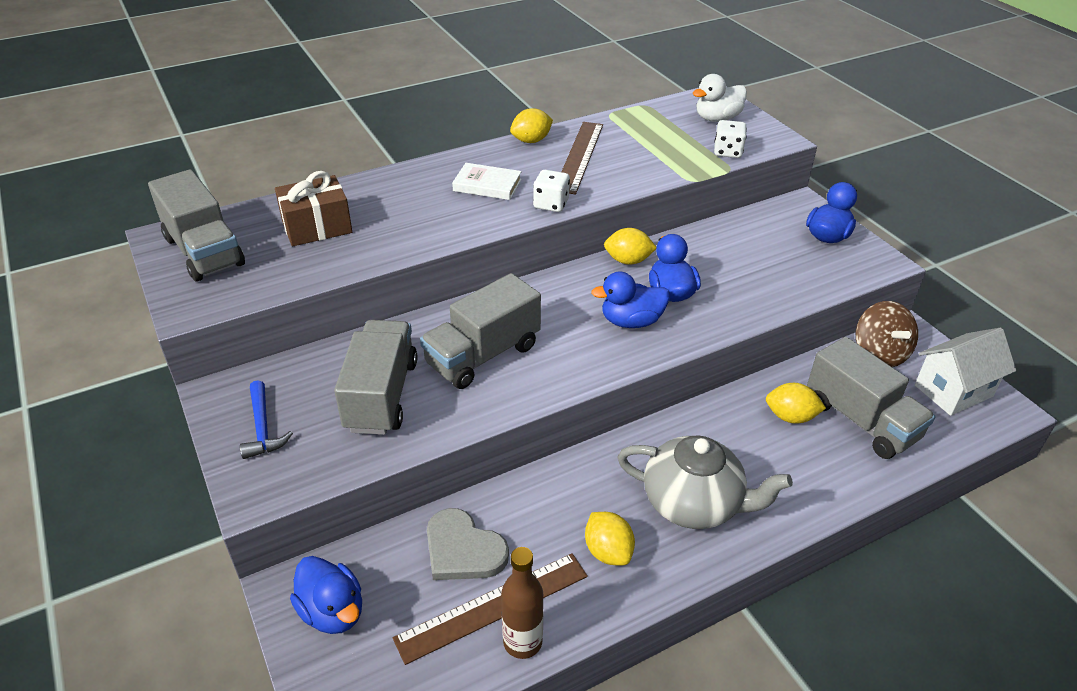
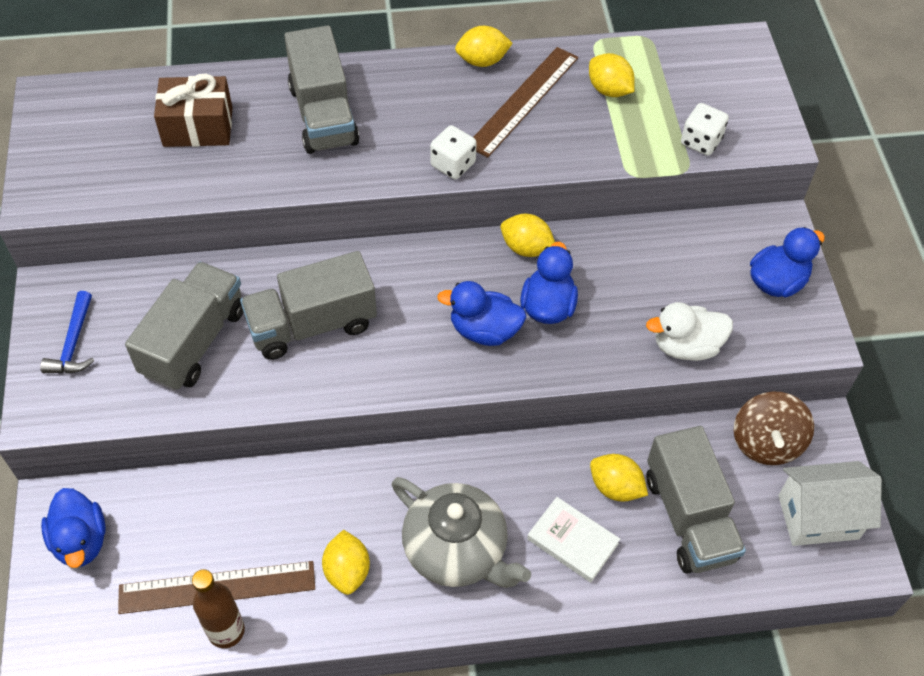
camera: 20 degrees right, 15 degrees up
grey truck [148,169,245,281] -> grey truck moved to [284,25,360,154]
grey heart [427,508,509,580] -> none
white book [452,163,522,200] -> white book moved to [527,497,620,582]
white duck [693,74,747,122] -> white duck moved to [646,302,733,361]
none -> yellow lemon [589,53,635,97]

